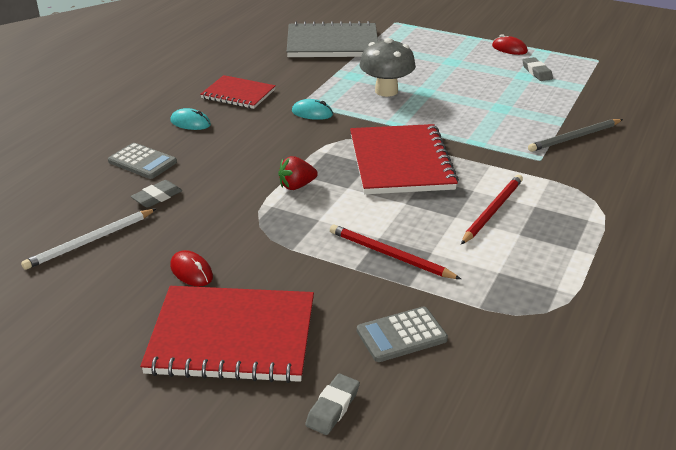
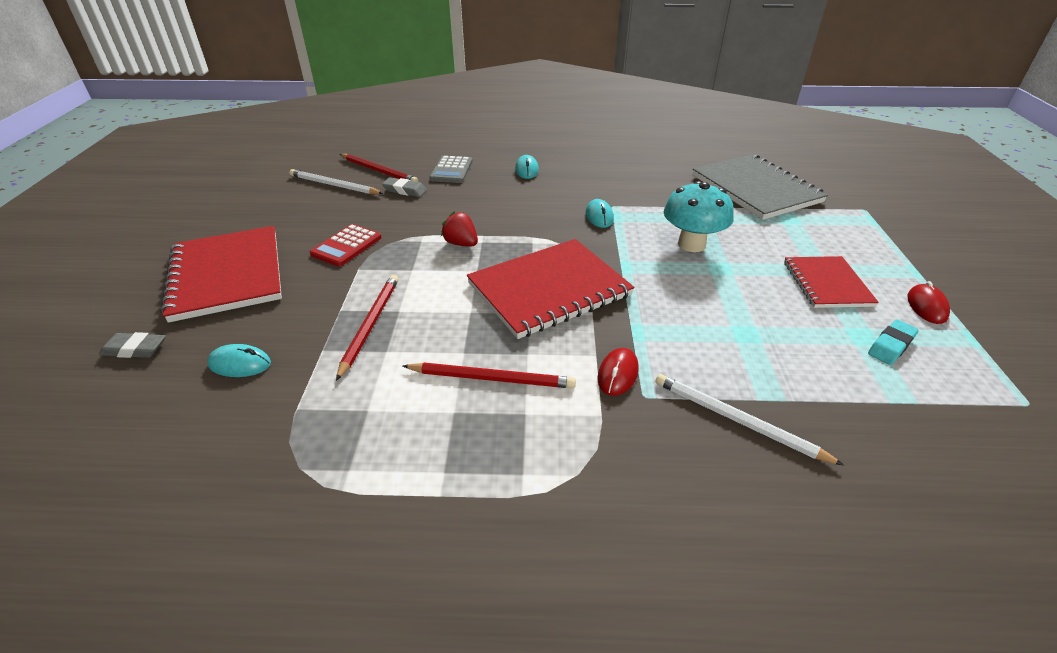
camera: 65 degrees right, 5 degrees up
red mouse [170,250,213,287] -> red mouse moved to [597,348,638,396]
red notebook [200,75,276,109] -> red notebook moved to [784,256,879,308]
grey calculator [357,306,448,362] -> turquoise mouse [207,344,271,377]
grey mushroom [360,38,416,97] -> turquoise mushroom [664,181,734,252]
grey eraser [522,57,553,81] -> turquoise eraser [868,319,919,365]
grey pencil [528,119,623,152] -> white pencil [655,374,844,466]
none -> red calculator [310,224,382,267]
none -> red pencil [340,154,418,182]

